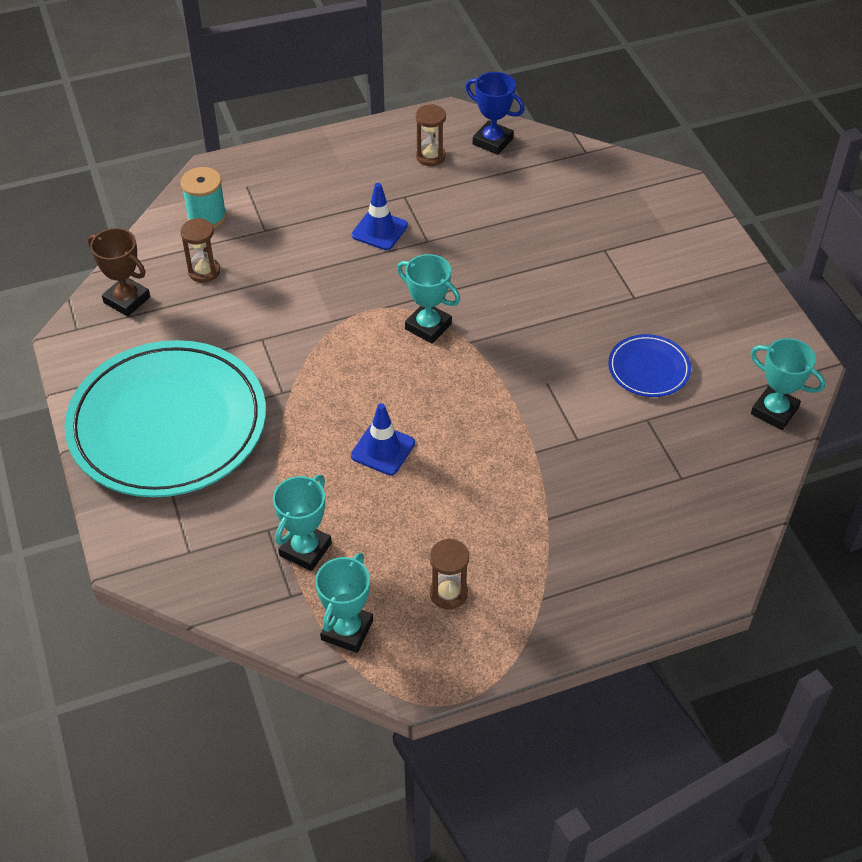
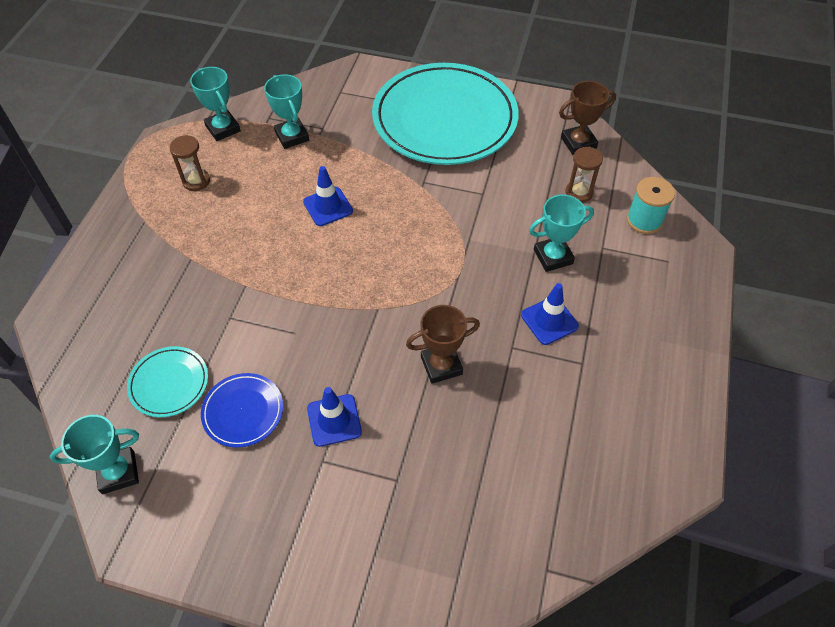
camera: 125 degrees right, 5 degrees up
turquoise trophy [397,254,460,344] -> turquoise trophy moved to [529,195,594,272]
brown hourglass [416,104,446,166] -> none
blue trophy [466,72,525,155] -> none
none -> turquoise plate [127,346,208,417]
none -> blue traffic cone [307,387,362,447]
none -> brown trophy [406,305,480,384]

